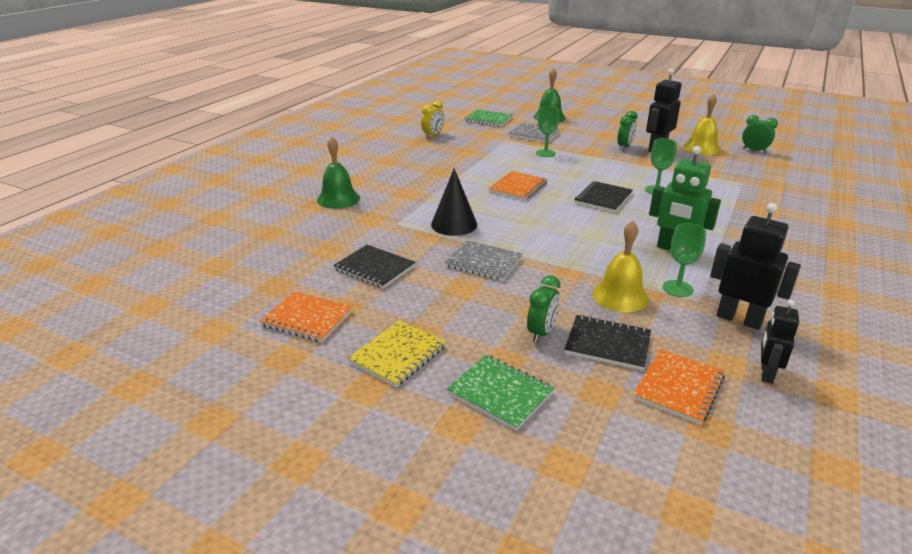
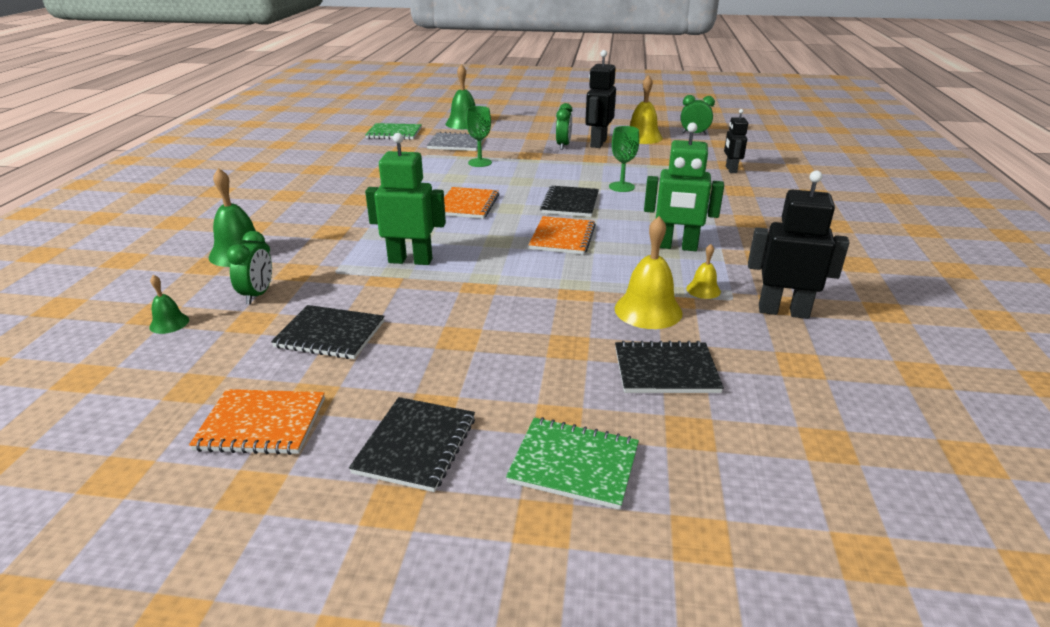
camera: 20 degrees left, 0 degrees up
yellow notebook [348,320,446,387] -> black notebook [349,397,475,492]
yellow clock [421,101,444,138] -> none
black cone [431,168,477,236] -> green robot [365,133,446,265]
grey notebook [444,240,523,281] -> none
green clock [527,275,560,342] -> green clock moved to [227,231,272,304]
orange notebook [633,349,725,425] -> orange notebook moved to [528,216,596,255]
green goblet [663,223,706,297] -> yellow bell [686,244,721,299]
black robot [761,300,799,384] -> black robot moved to [724,109,748,173]
none -> green bell [149,275,189,334]

